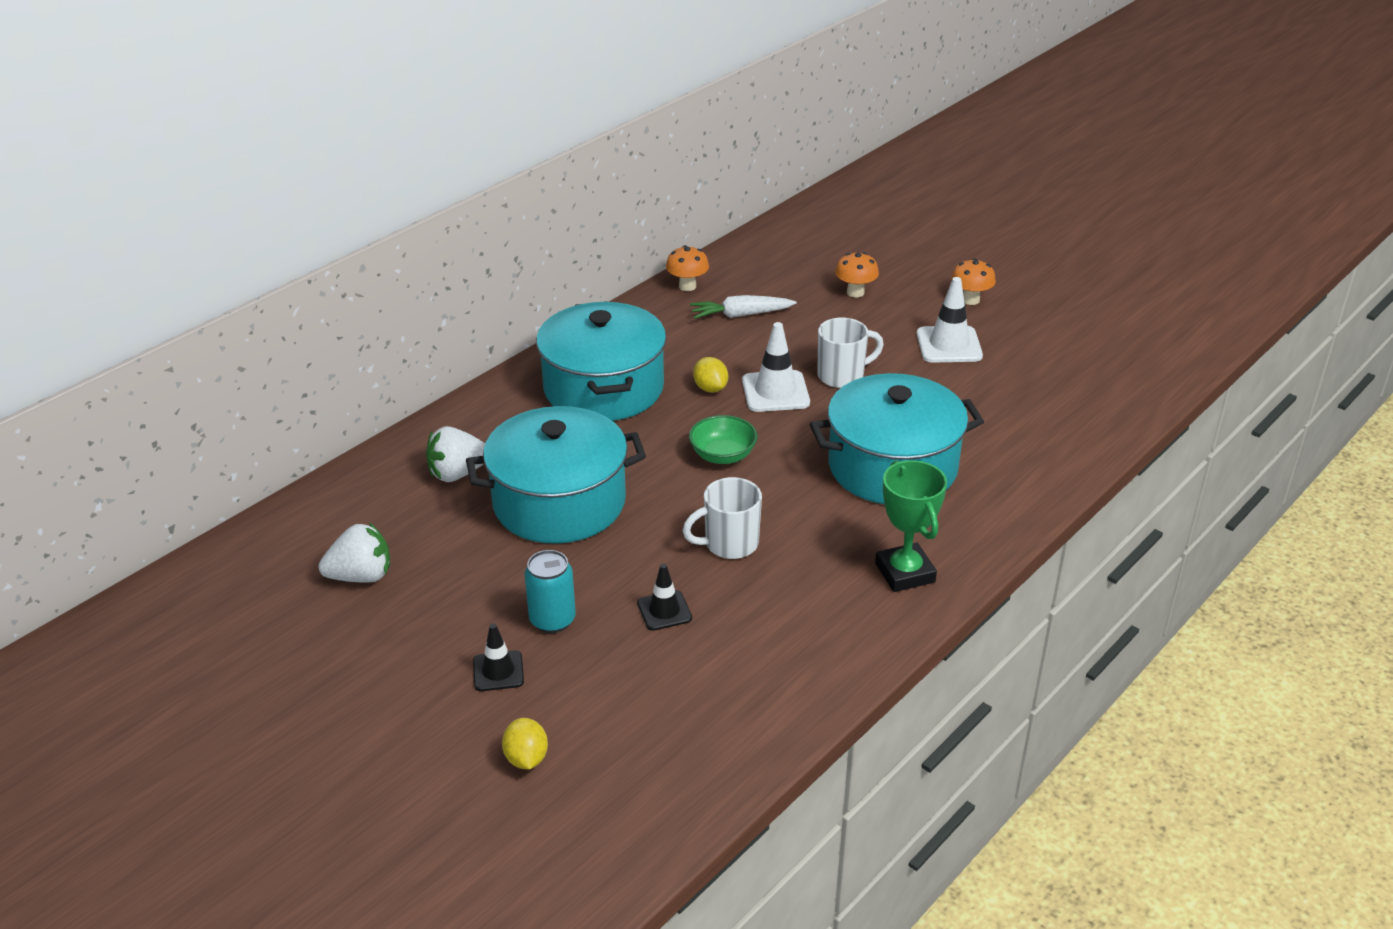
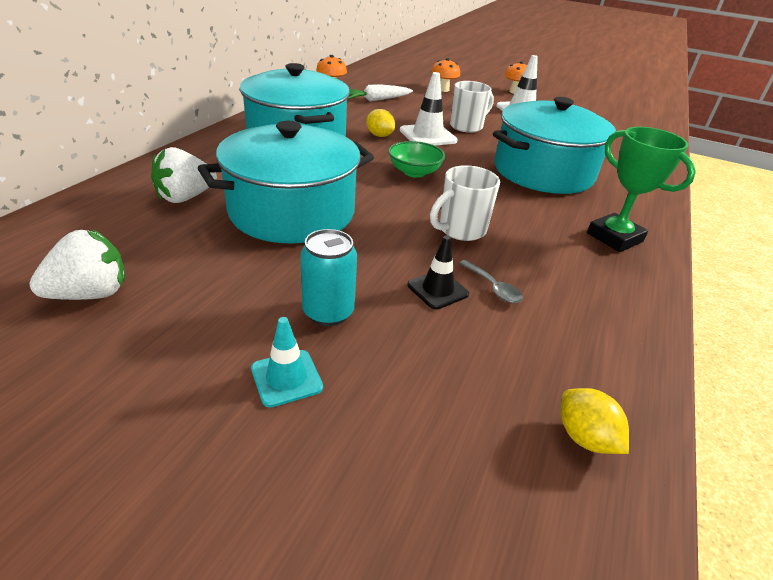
camera: 20 degrees left, 0 degrees up
black traffic cone [473,624,524,691] -> turquoise traffic cone [251,317,323,407]
yellow lemon [502,718,548,770] -> yellow lemon moved to [561,388,629,454]
none -> grey spoon [459,260,523,303]

